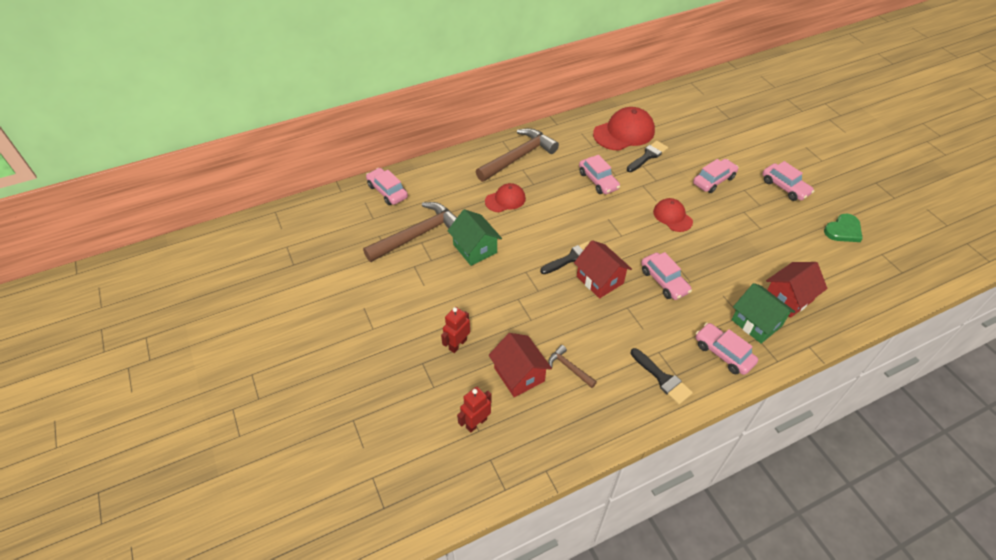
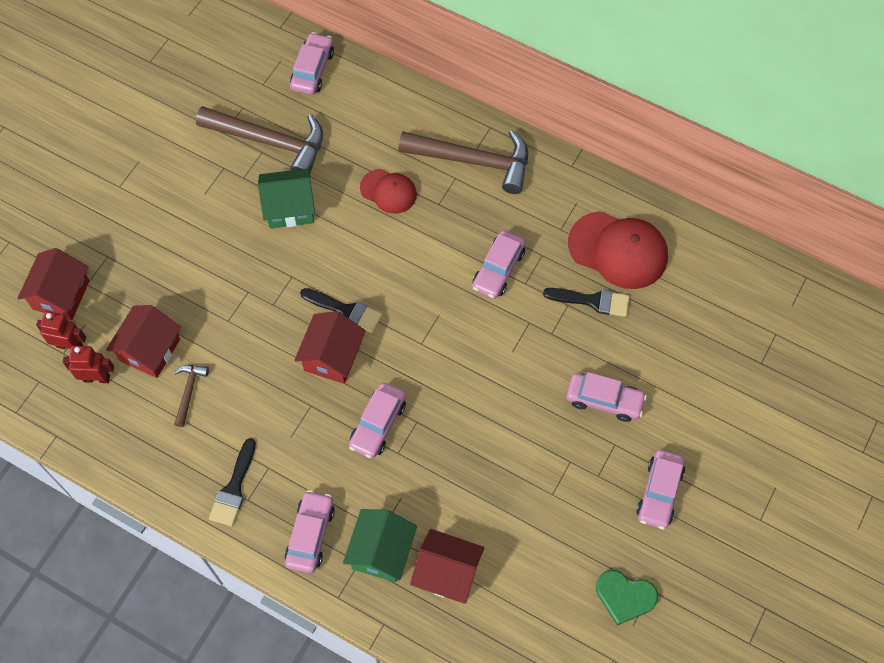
camera: 55 degrees right, 15 degrees up
red robot [441,307,470,353] -> red robot moved to [63,346,114,383]
green house [447,209,502,266] -> green house turned 60 degrees clockwise [258,168,315,229]
red cap [653,198,693,232] -> none
none -> red house [17,248,90,320]

